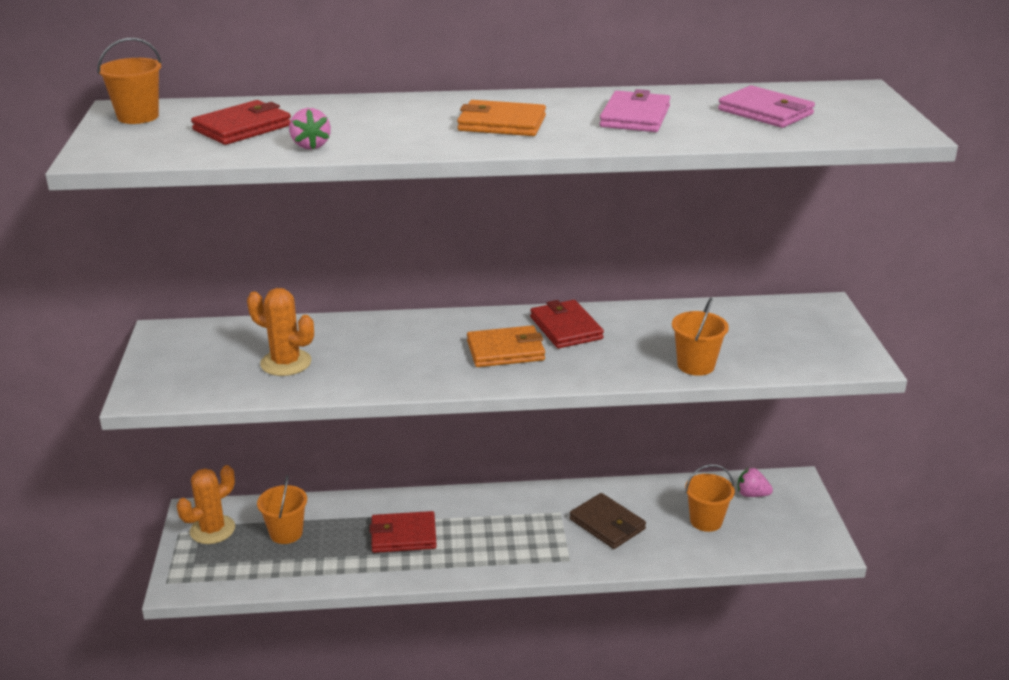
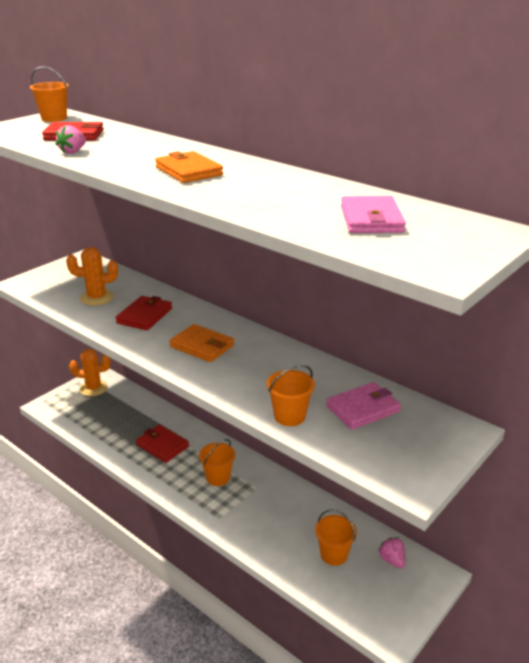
camera: 45 degrees right, 0 degrees up
orange cactus [247,288,314,376] -> orange cactus turned 75 degrees counterclockwise [66,247,118,305]
orange bucket [257,475,307,544] -> orange bucket moved to [199,439,235,486]
red wallet [530,300,604,348] -> red wallet moved to [116,296,172,330]
brown wallet [569,493,646,549] -> none
pink wallet [600,89,670,132] -> pink wallet moved to [326,382,401,430]

